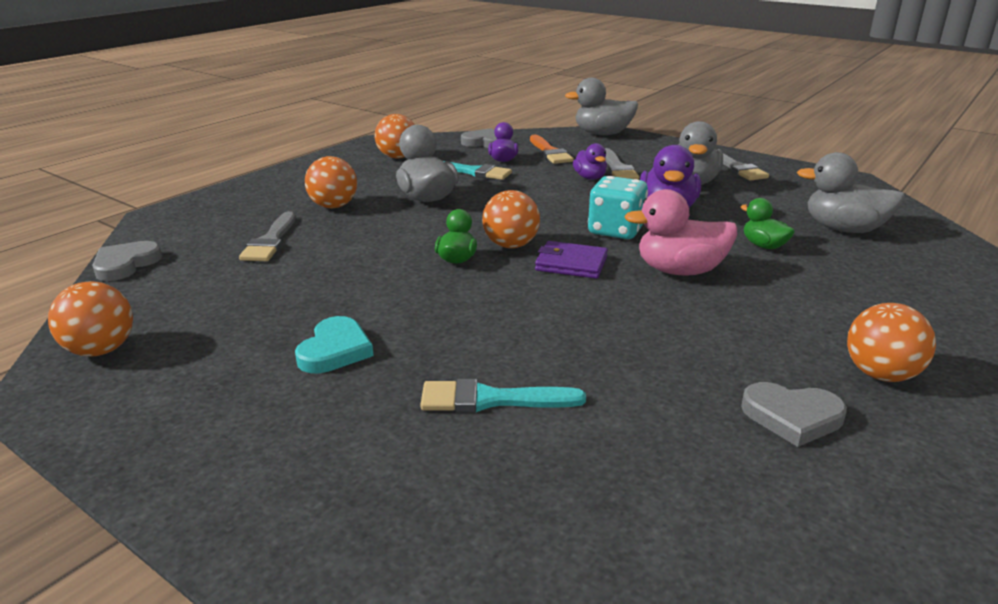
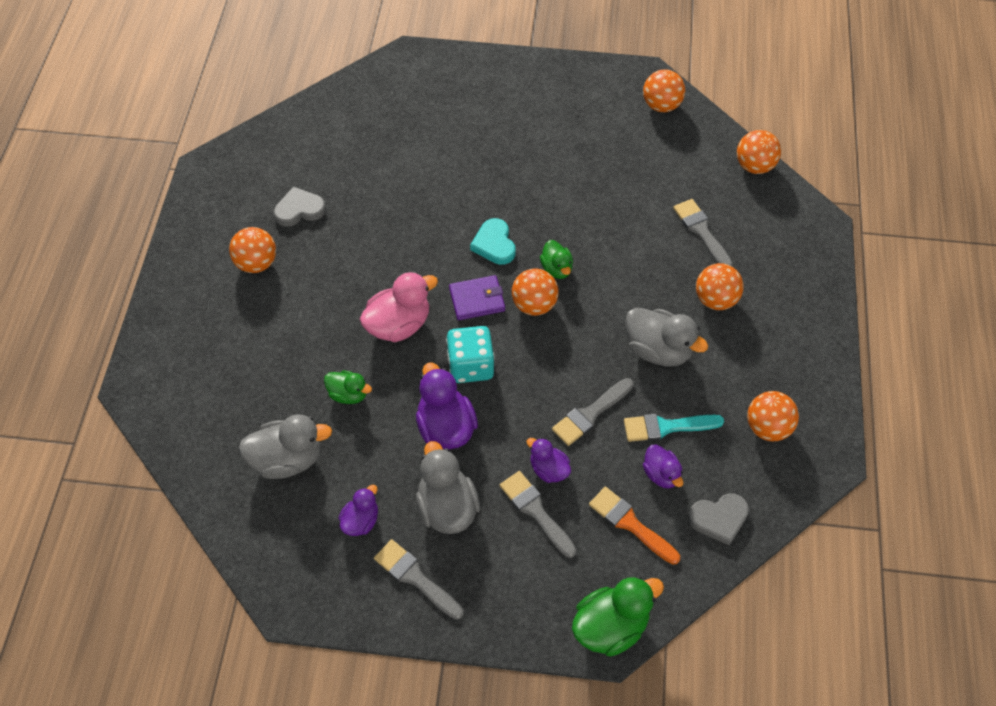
camera: 150 degrees right, 30 degrees up
grey heart [92,241,162,281] -> orange ball [737,130,781,174]
turquoise heart [295,316,374,373] -> turquoise heart moved to [470,218,516,265]
turquoise brush [420,379,586,412] -> none
grey duck [565,78,638,135] -> green duck [572,576,664,657]
none -> purple duck [339,485,378,536]
none -> grey brush [552,378,634,446]

